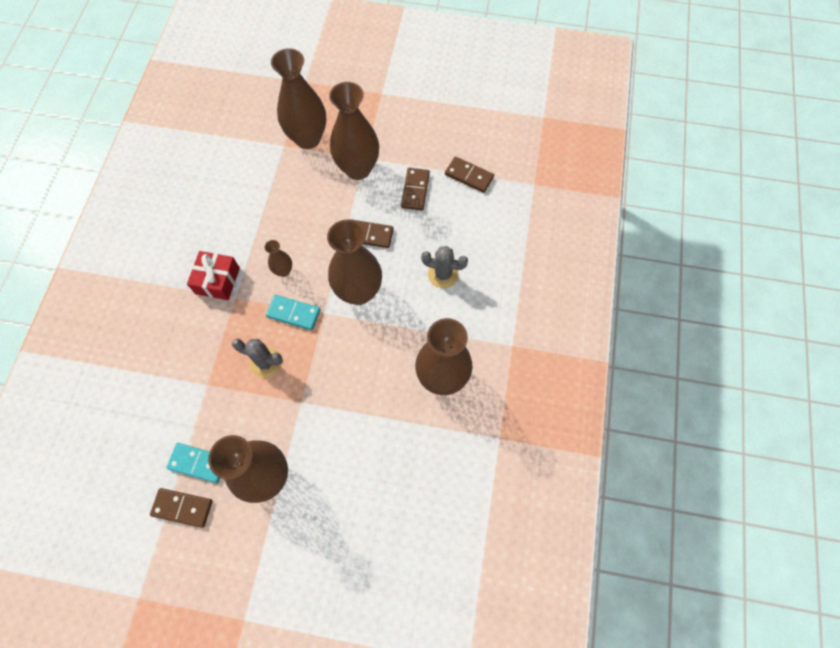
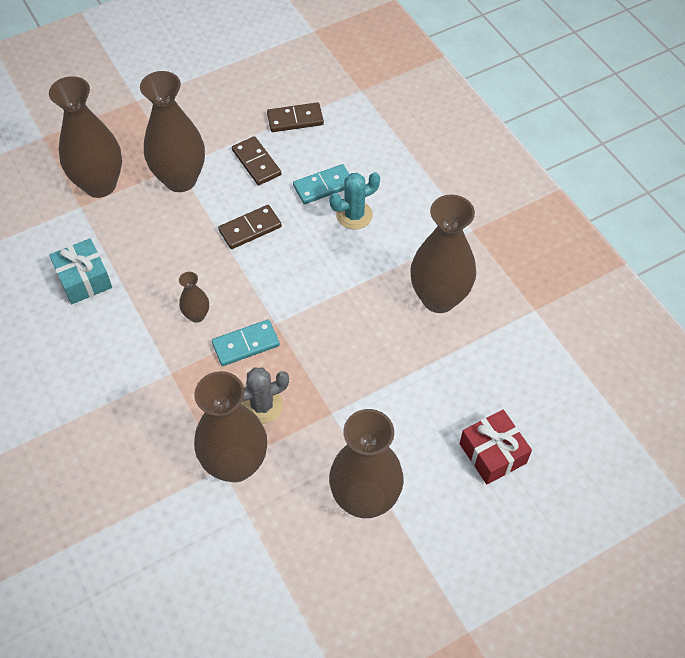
camera: 40 degrees left, 10 degrees down
brown domino [150,488,213,528] -> none
turquoise domino [166,443,220,483] -> turquoise domino moved to [293,164,349,204]
red gift [187,251,240,300] -> red gift moved to [460,410,532,485]
brown vase [327,220,382,305] -> brown vase moved to [194,371,267,482]
grey cactus [421,246,468,288] -> turquoise cactus [329,172,380,230]
none -> turquoise gift [49,238,112,304]

